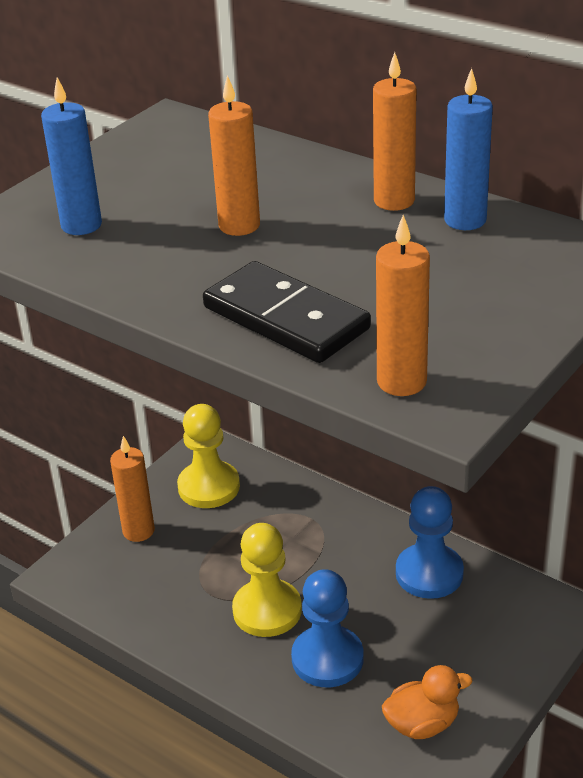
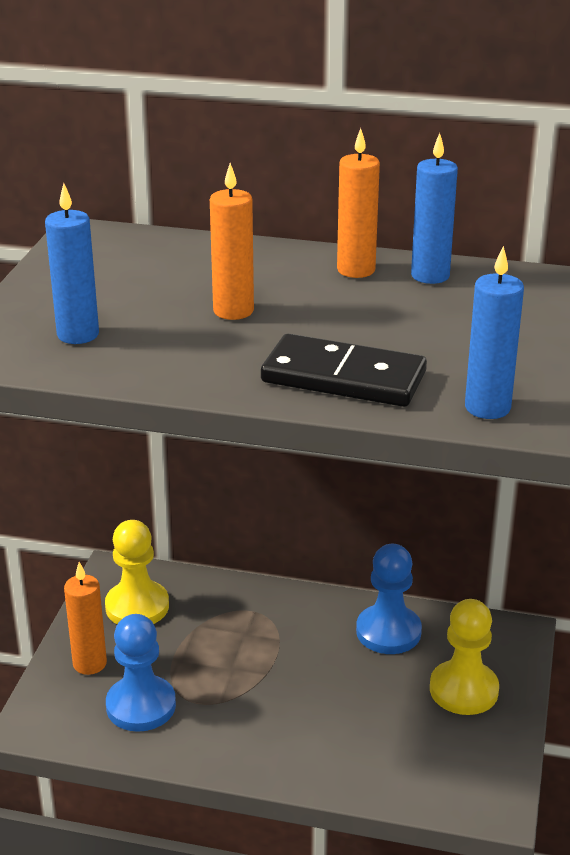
camera: 25 degrees left, 5 degrees down
yellow pawn [232,523,302,637] -> yellow pawn moved to [430,599,499,715]
blue pawn [291,569,364,687] -> blue pawn moved to [106,614,176,732]
orange candle [376,215,430,396] -> blue candle [465,246,524,419]
orange duck [382,665,472,739] -> none

